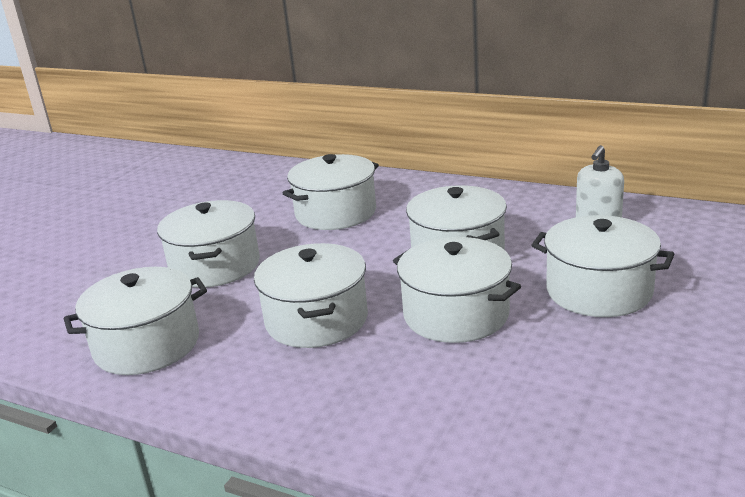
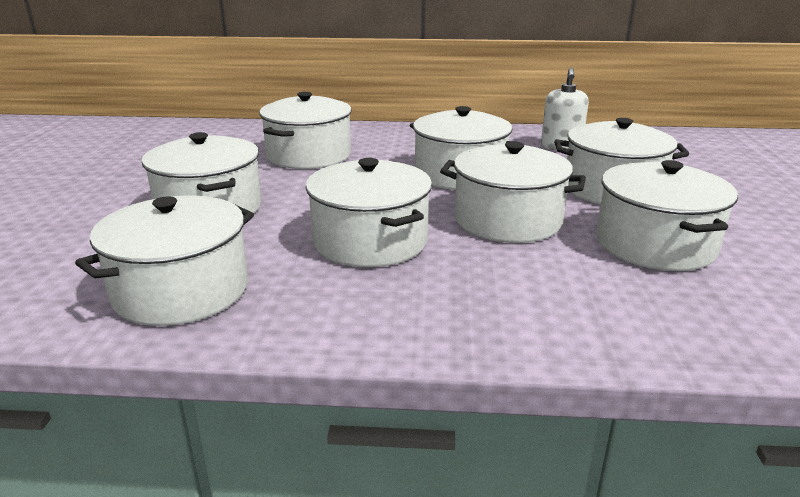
camera: 25 degrees left, 0 degrees up
none -> white pot [596,160,738,271]

